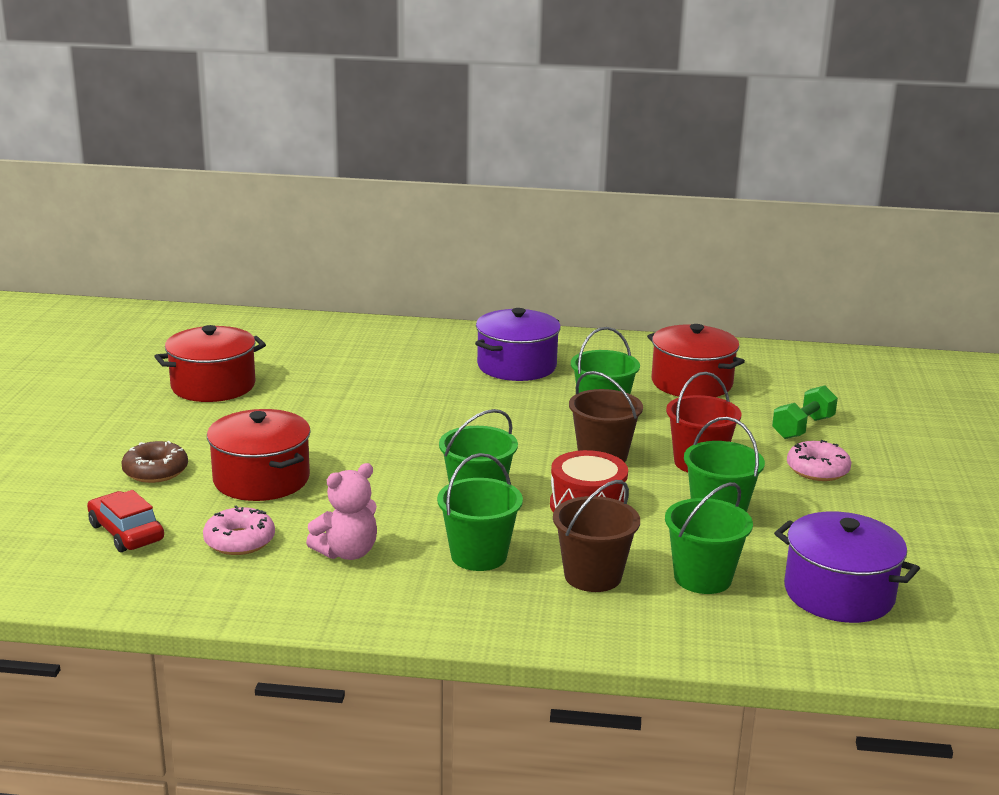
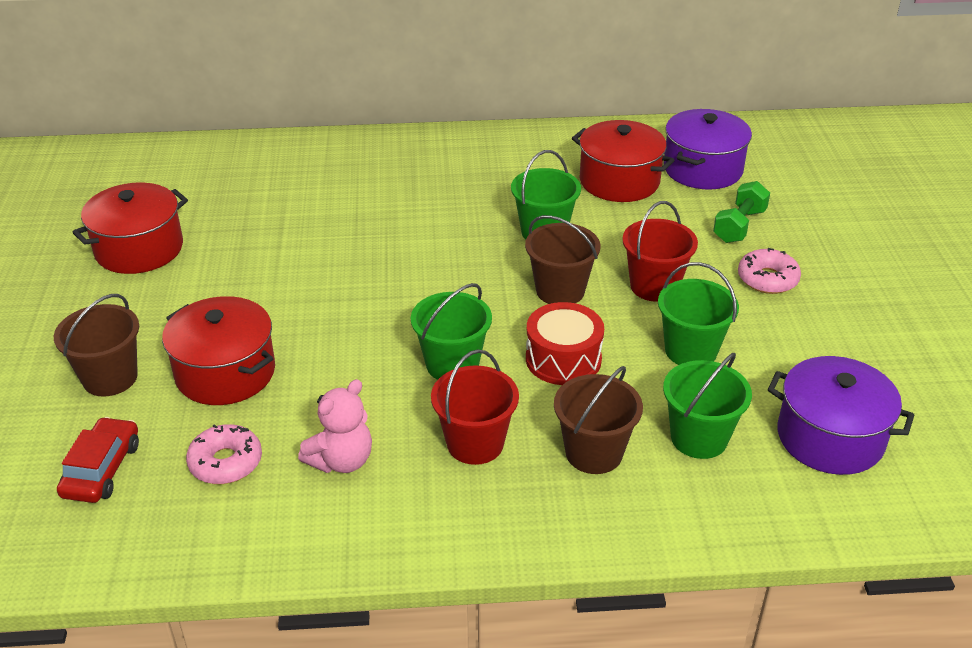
camera: 10 degrees left, 15 degrees up
red car [87,490,164,552] -> red car turned 60 degrees clockwise [57,417,139,503]
brown donut [122,441,188,483] -> brown bucket [54,294,139,397]
green bucket [437,453,523,571] -> red bucket [431,349,519,465]
purple pot [475,308,561,381] -> purple pot moved to [664,109,752,190]

